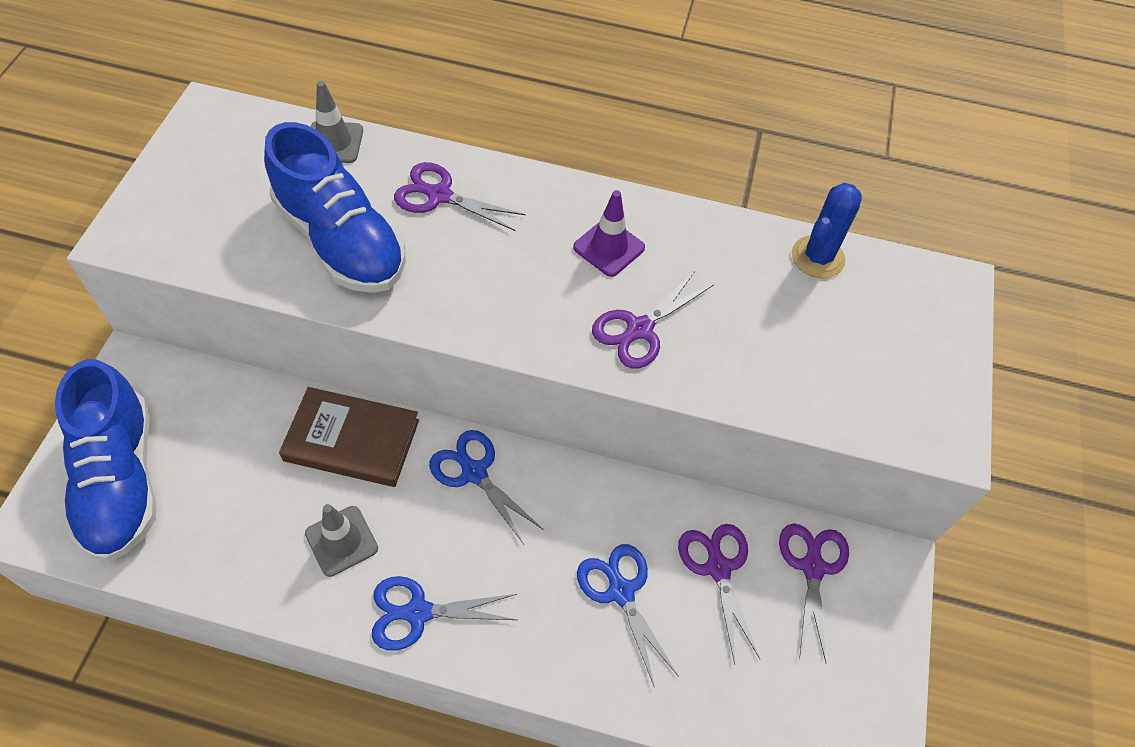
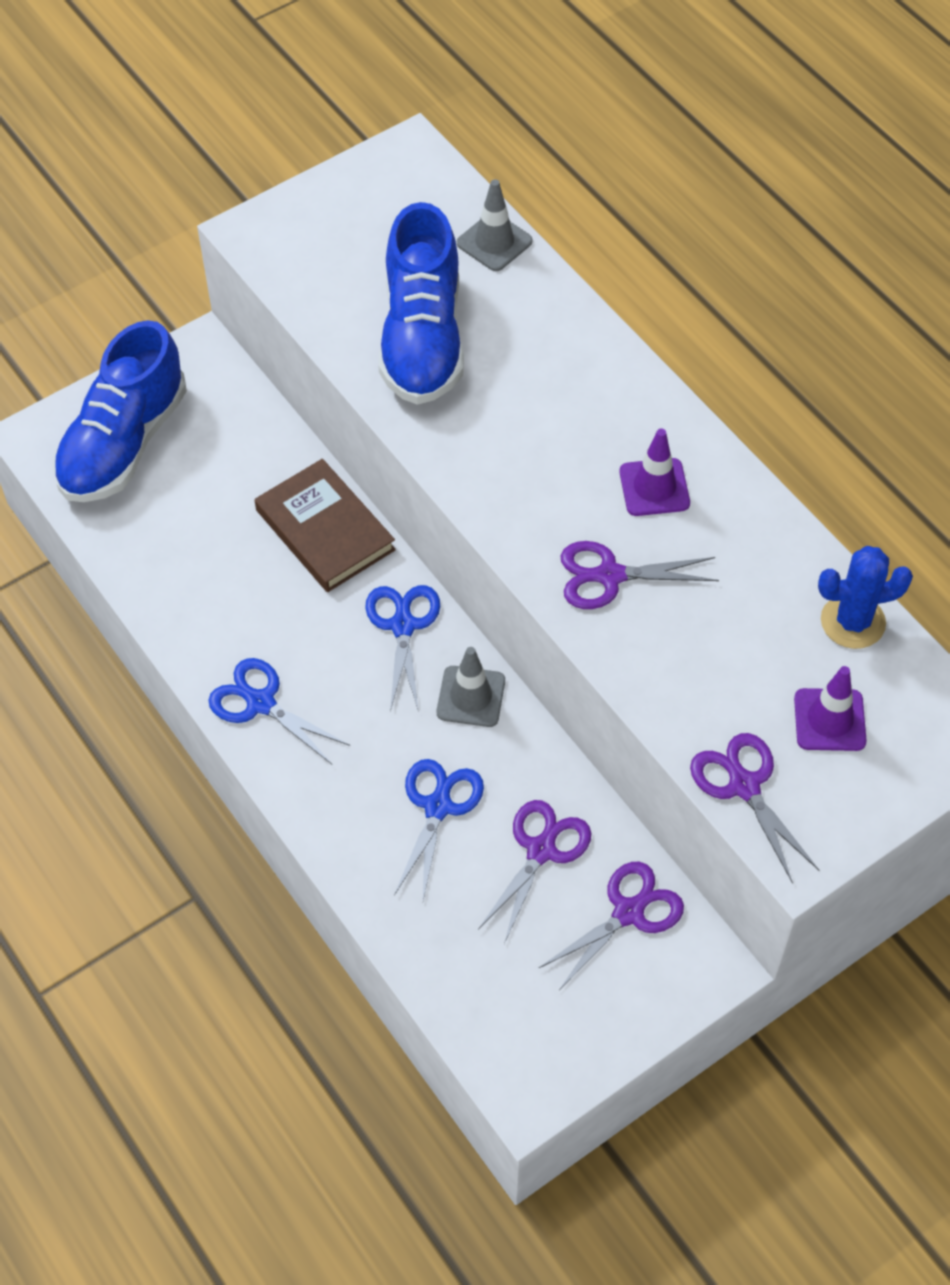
camera: 45 degrees right, 0 degrees up
grey traffic cone [305,504,378,577] -> grey traffic cone moved to [437,647,505,727]
purple scissors [394,162,526,231] -> purple scissors moved to [690,733,820,884]
none -> purple traffic cone [794,666,867,751]

